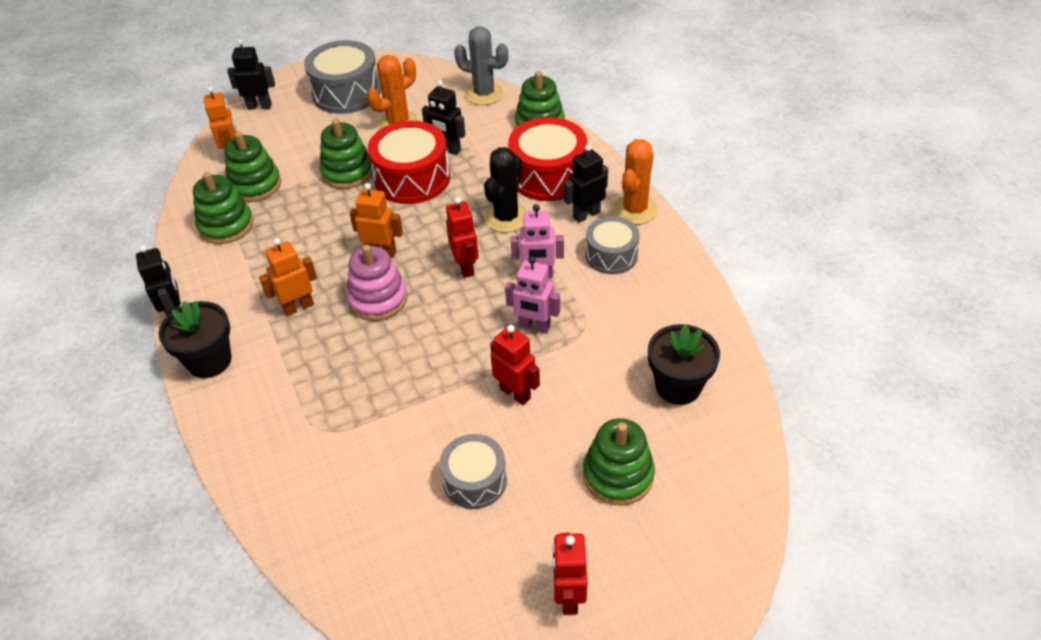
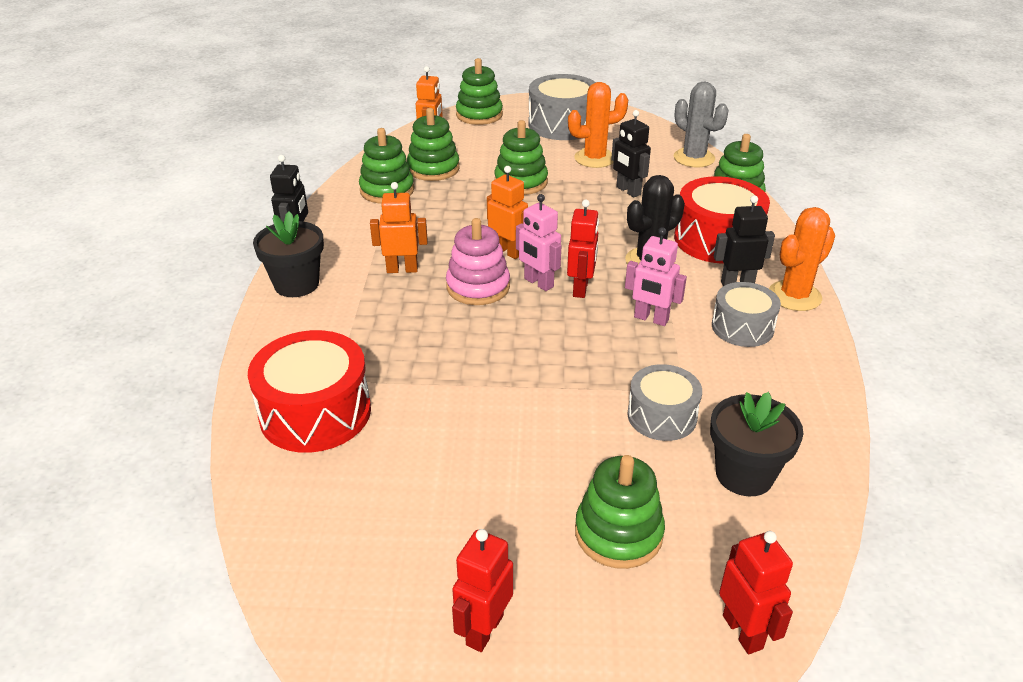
camera: 25 degrees right, 10 degrees down
black robot [227,39,275,110] -> green stacking toy [456,58,503,125]
red drum [368,121,450,204] -> red drum moved to [248,330,371,453]
grey drum [440,434,507,509] -> grey drum moved to [627,364,702,441]
red robot [490,325,540,405] -> red robot moved to [719,531,793,654]
pink robot [505,256,560,334] -> pink robot moved to [516,194,561,291]

